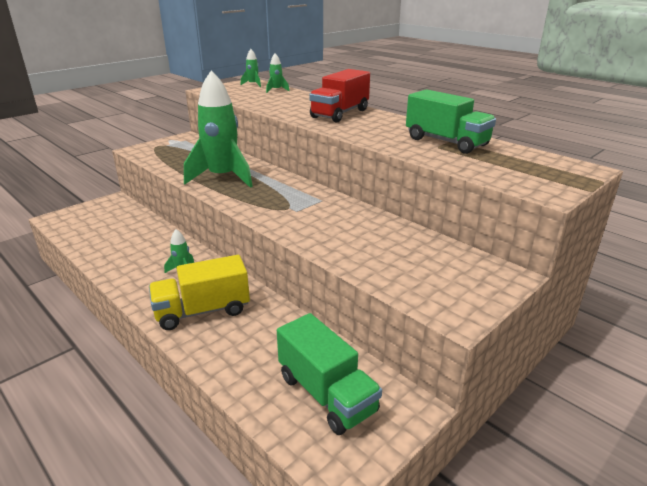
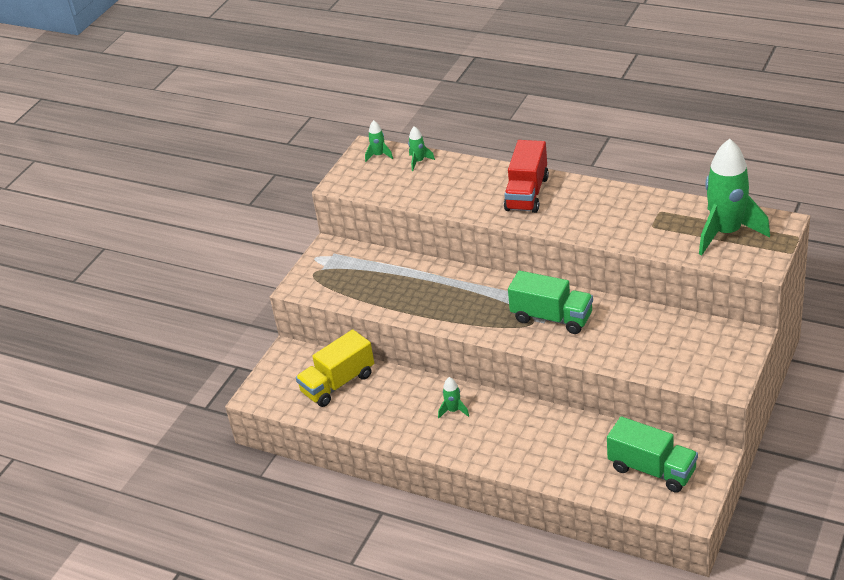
camera: 15 degrees left, 10 degrees up
yellow truck [149,255,250,330] -> yellow truck moved to [296,329,374,407]
green rocket [184,70,253,188] -> green rocket moved to [699,139,770,255]
green truck [406,89,496,154] -> green truck moved to [508,271,593,334]

